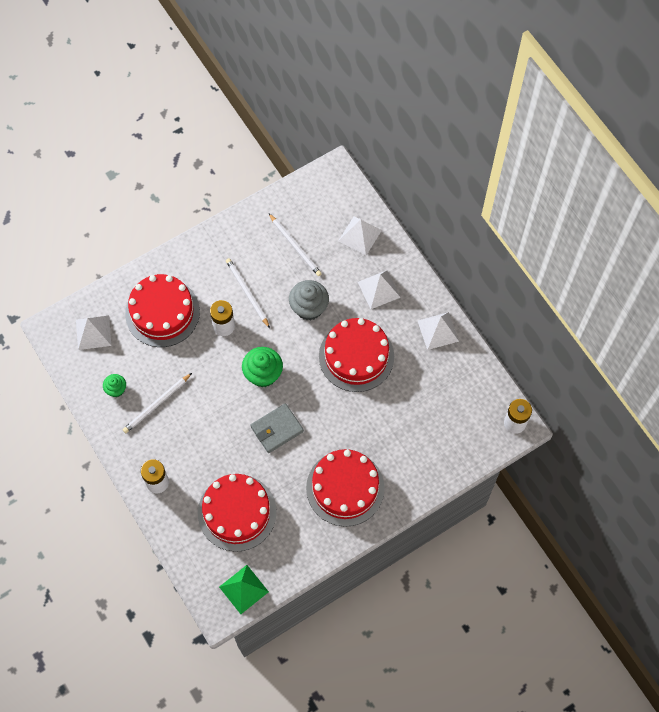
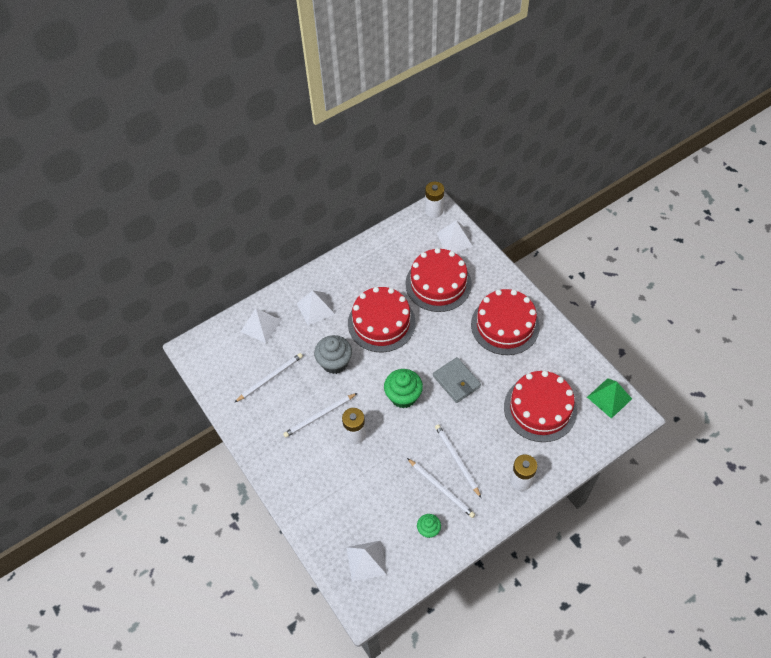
camera: 90 degrees left, 10 degrees down
red cake [125,274,200,347] -> red cake moved to [405,248,472,312]
white pyramid [417,312,459,350] -> white pyramid moved to [437,220,473,252]
none -> white pencil [435,424,481,498]

